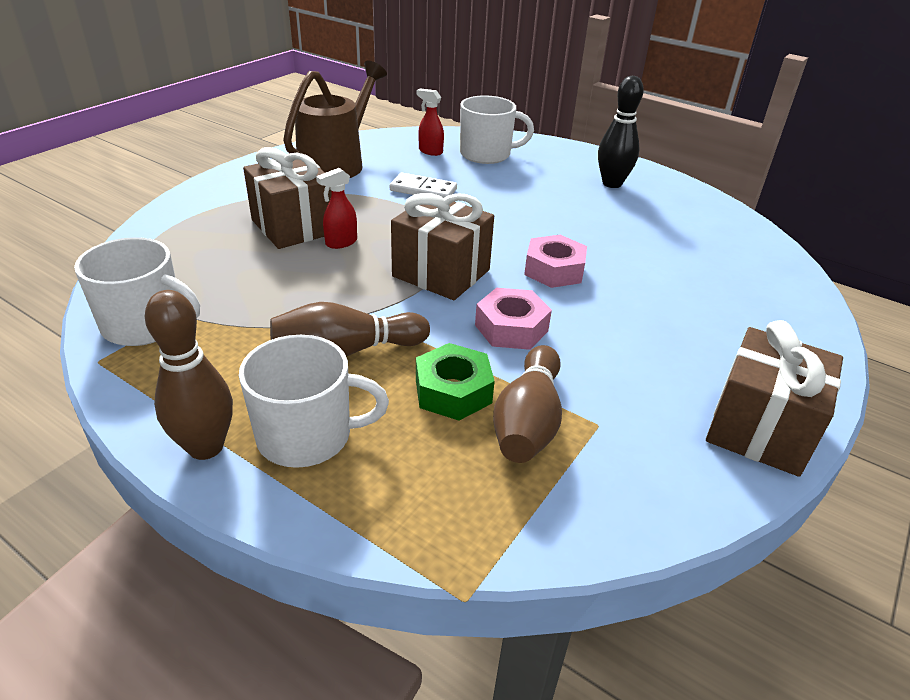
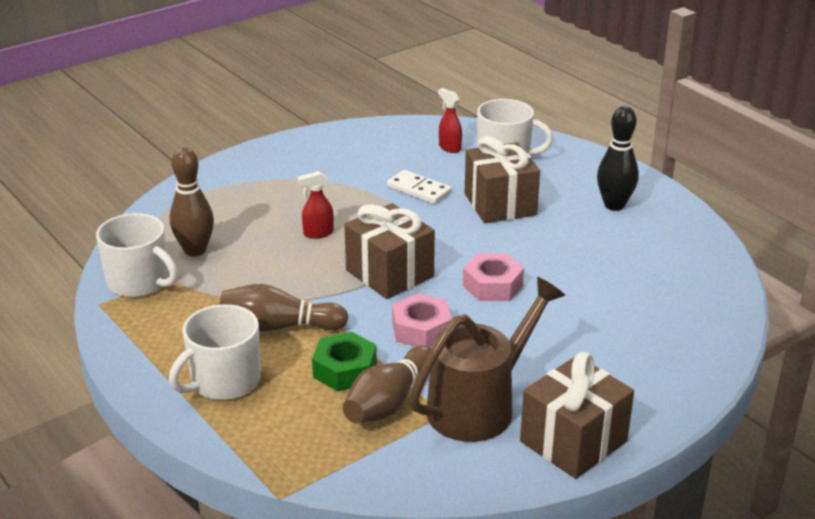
camera: 20 degrees right, 5 degrees down
brown bowling pin [145,290,233,460] -> brown bowling pin moved to [170,147,214,256]
white mug [239,335,389,468] -> white mug turned 120 degrees clockwise [169,304,261,400]
brown gift [243,147,332,249] -> brown gift moved to [464,136,540,223]
brown watering can [283,61,387,178] -> brown watering can moved to [409,277,565,442]

